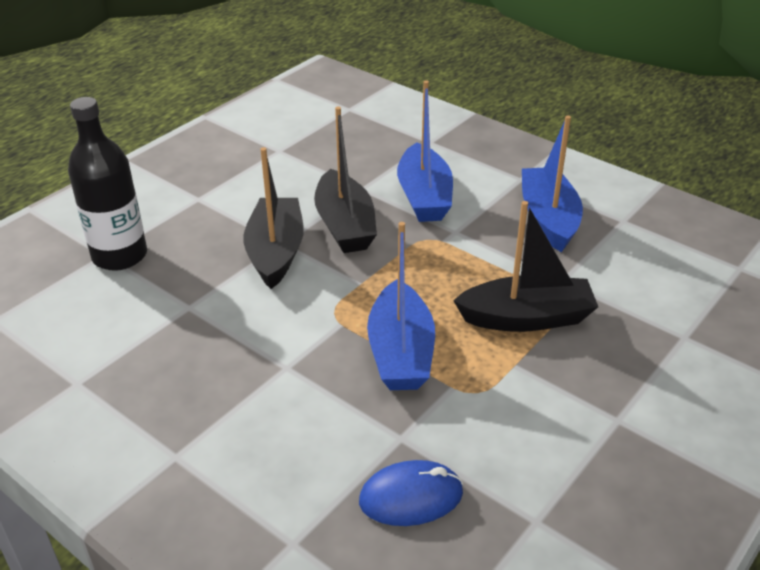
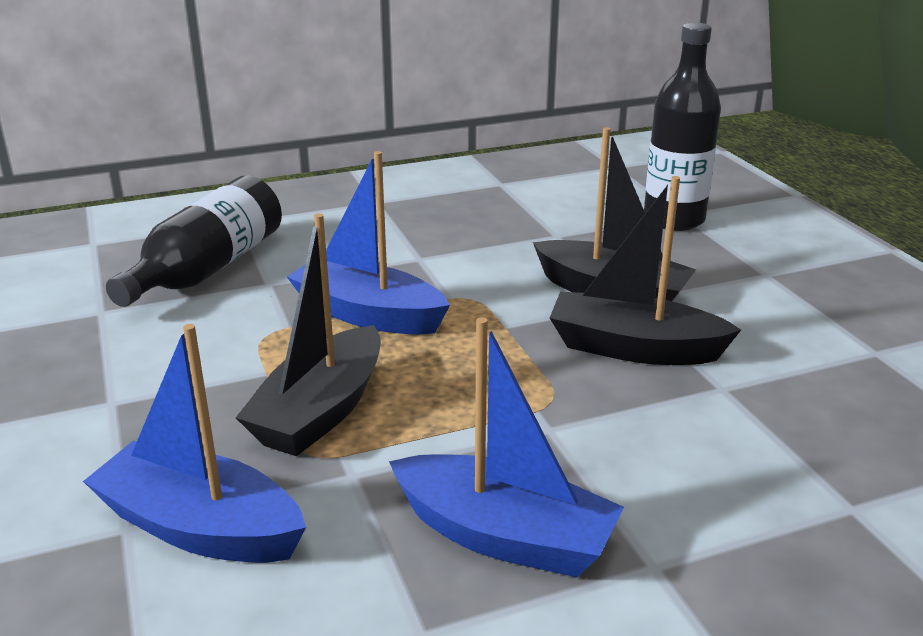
camera: 120 degrees right, 10 degrees down
blue mouse [359,460,463,526] -> black bottle [106,175,282,307]
blue boat [397,80,453,222] -> blue boat moved to [83,324,306,563]

